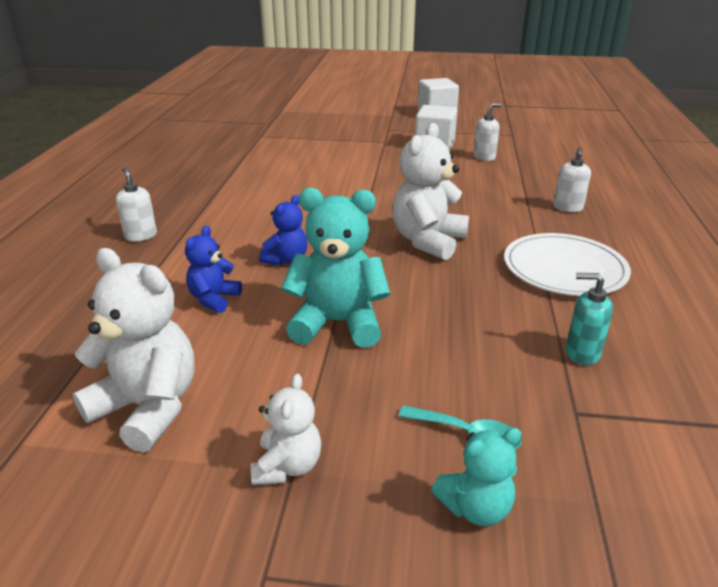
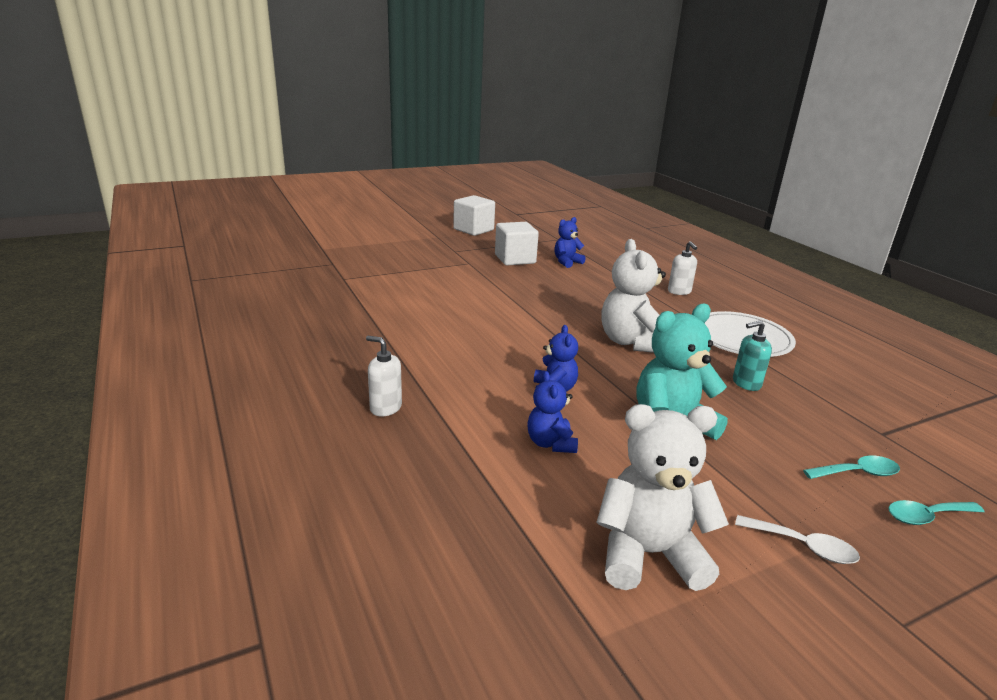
camera: 35 degrees left, 5 degrees down
white teddy bear [251,374,321,485] -> white spoon [735,515,860,564]
turquoise teddy bear [431,428,522,526] -> turquoise spoon [888,500,984,525]
white soap dispenser [473,103,501,161] -> blue teddy bear [554,217,586,268]
turquoise soap dispenser [566,273,613,365] -> turquoise soap dispenser moved to [733,320,772,391]

